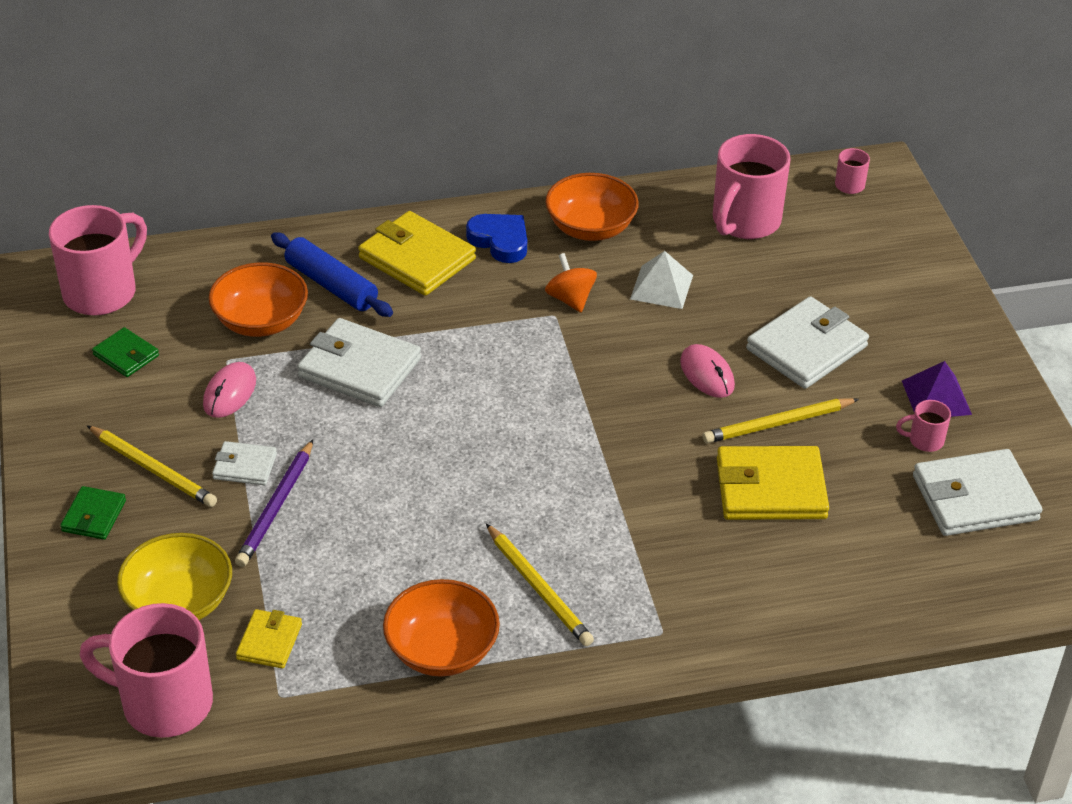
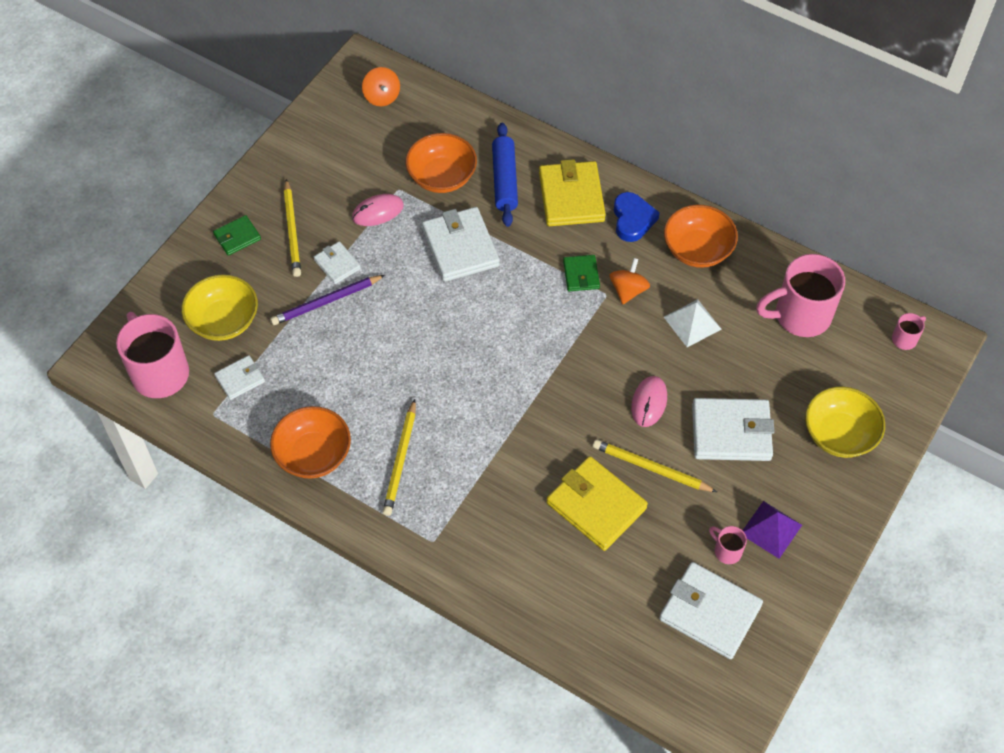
camera: 45 degrees right, 15 degrees up
pink mug [49,205,147,316] -> orange spinning top [362,67,400,106]
green wallet [92,327,159,377] -> green wallet moved to [563,255,600,291]
yellow wallet [236,609,302,669] -> white wallet [214,355,265,400]
none -> yellow bowl [805,386,885,458]

